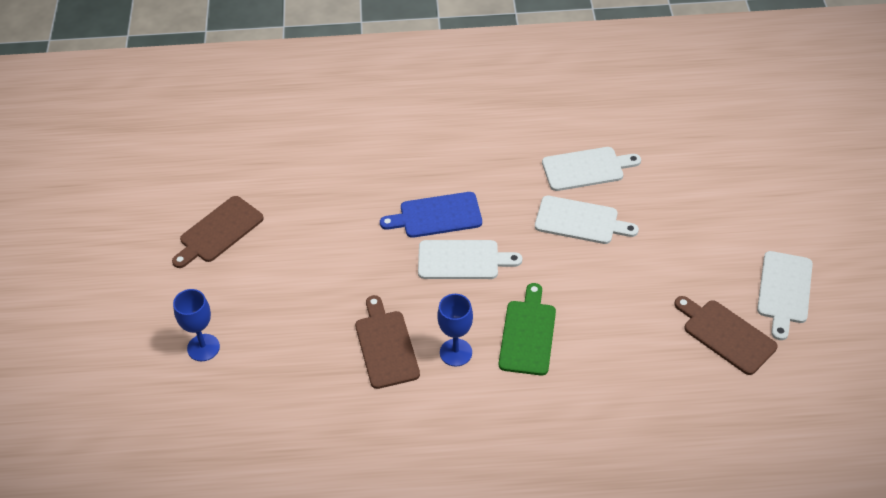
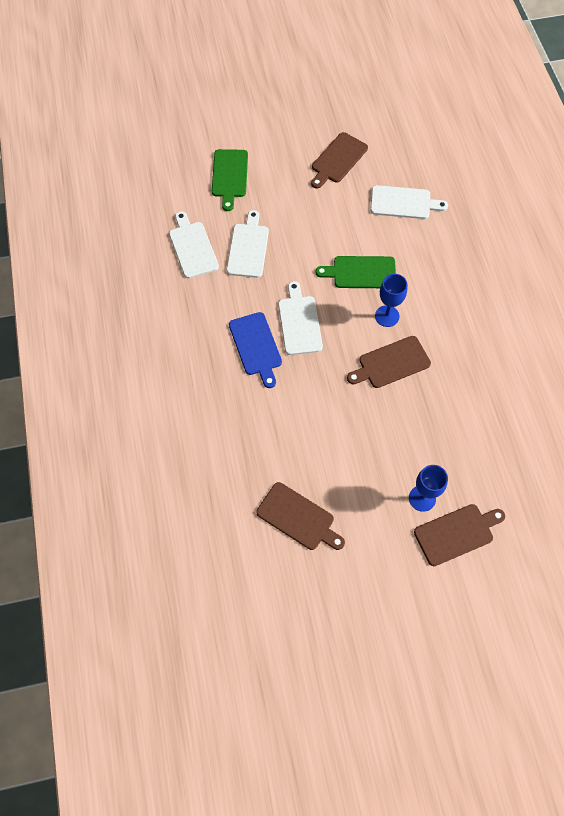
camera: 100 degrees left, 15 degrees up
white cutting board [757,251,813,340] -> white cutting board moved to [370,185,448,219]
none -> green cutting board [212,149,248,211]
none -> brown cutting board [414,504,505,566]

